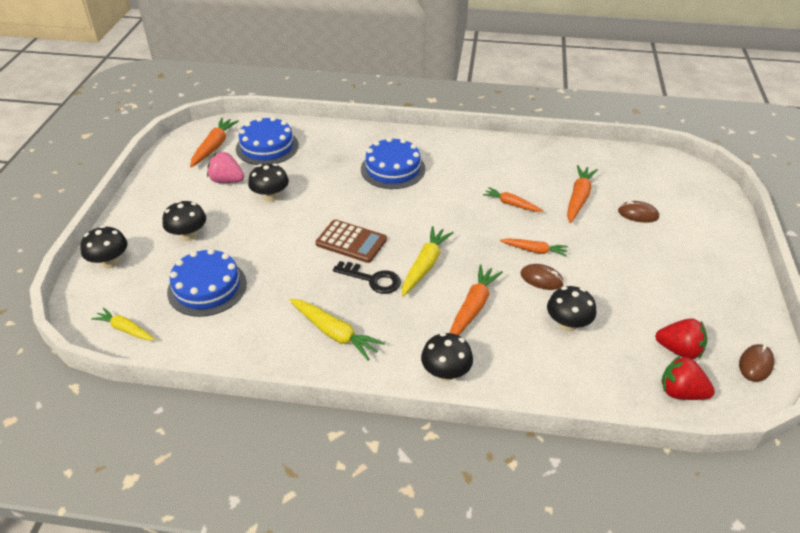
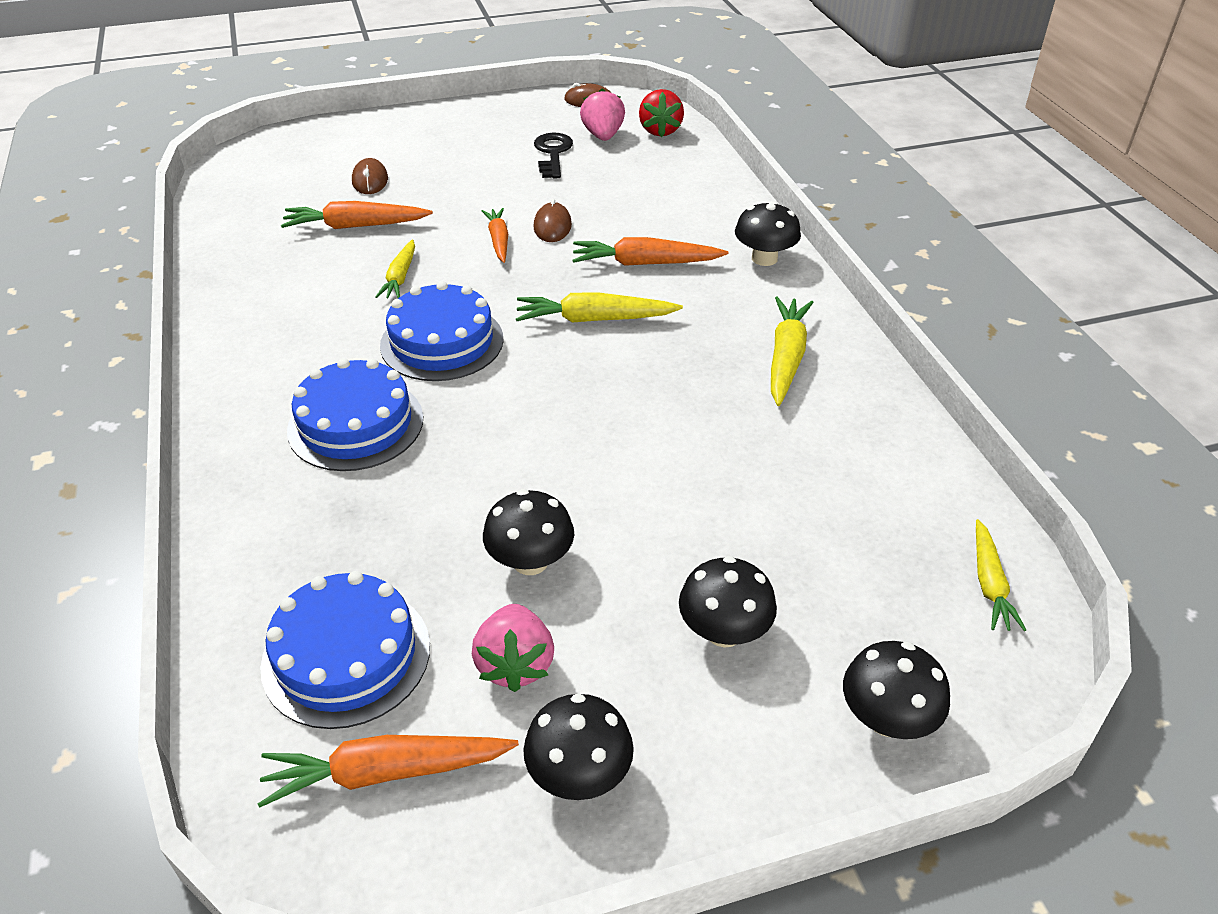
camera: 115 degrees left, 0 degrees up
blue cake [167,248,247,317] -> blue cake moved to [380,281,504,381]
brown calculator [316,219,387,263] -> none
black key [333,261,401,294] -> black key moved to [534,133,573,178]
orange carrot [483,187,543,212] -> yellow carrot [375,240,415,299]
black mushroom [547,286,597,331] -> black mushroom moved to [523,694,634,800]
red strawberry [655,318,708,359] -> pink strawberry [580,88,625,141]

